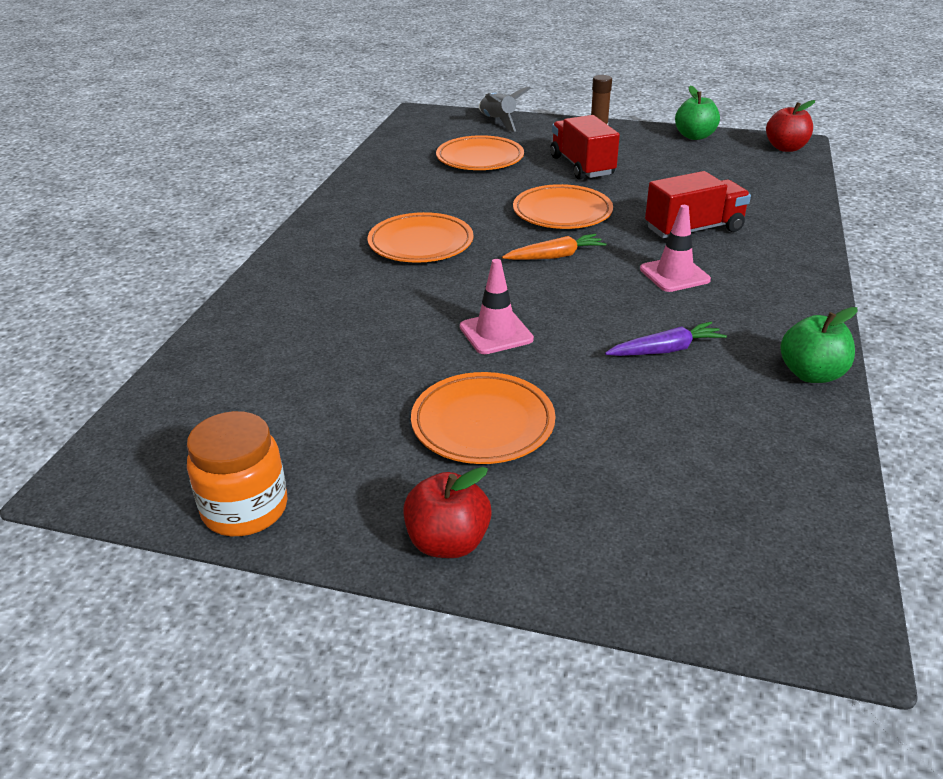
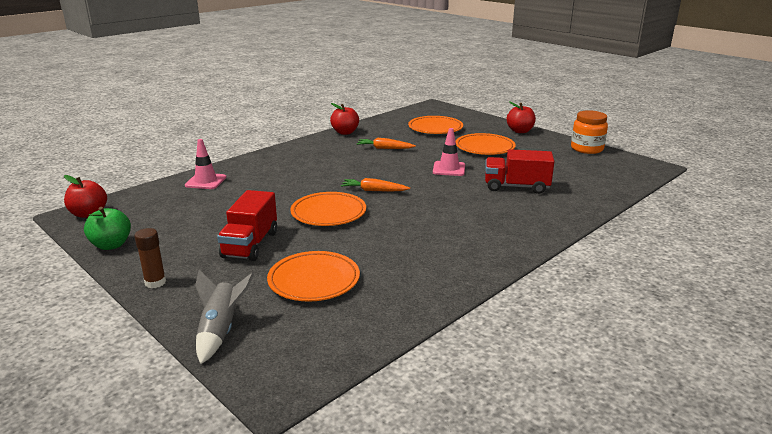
camera: 150 degrees left, 10 degrees down
orange plate [367,212,474,263] -> orange plate moved to [408,116,463,134]
purple carrot [605,321,727,356] -> orange carrot [357,138,416,149]
pink traffic cone [640,205,711,292] -> pink traffic cone moved to [185,139,227,189]
red truck [645,171,751,238] -> red truck moved to [485,149,555,194]
green apple [780,307,857,383] -> red apple [330,103,359,135]

